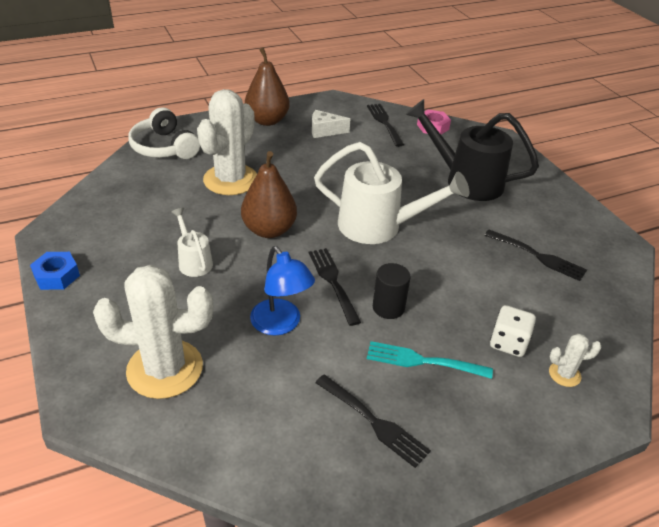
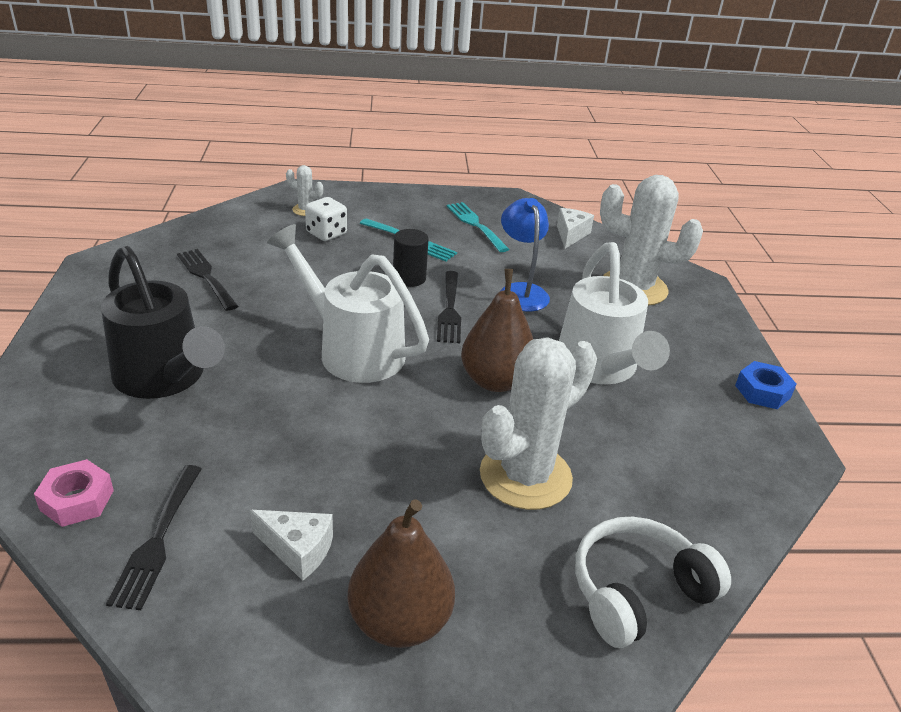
camera: 160 degrees left, 5 degrees down
white headphones [128,107,200,159] -> white headphones turned 105 degrees counterclockwise [575,517,731,648]
white watering can [171,208,213,277] -> white watering can [559,242,670,384], size x2.00
black fork [315,375,431,468] -> turquoise fork [447,202,509,252]
none -> white cheese [557,208,594,249]

